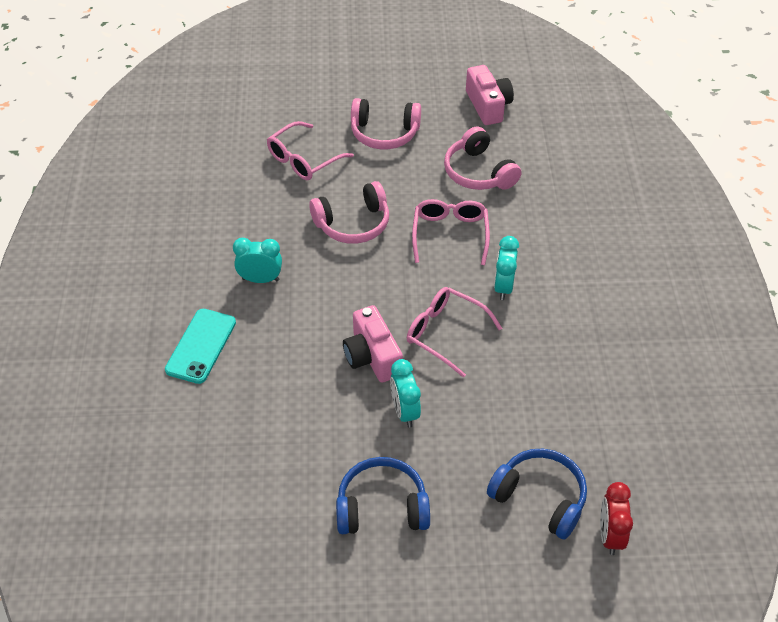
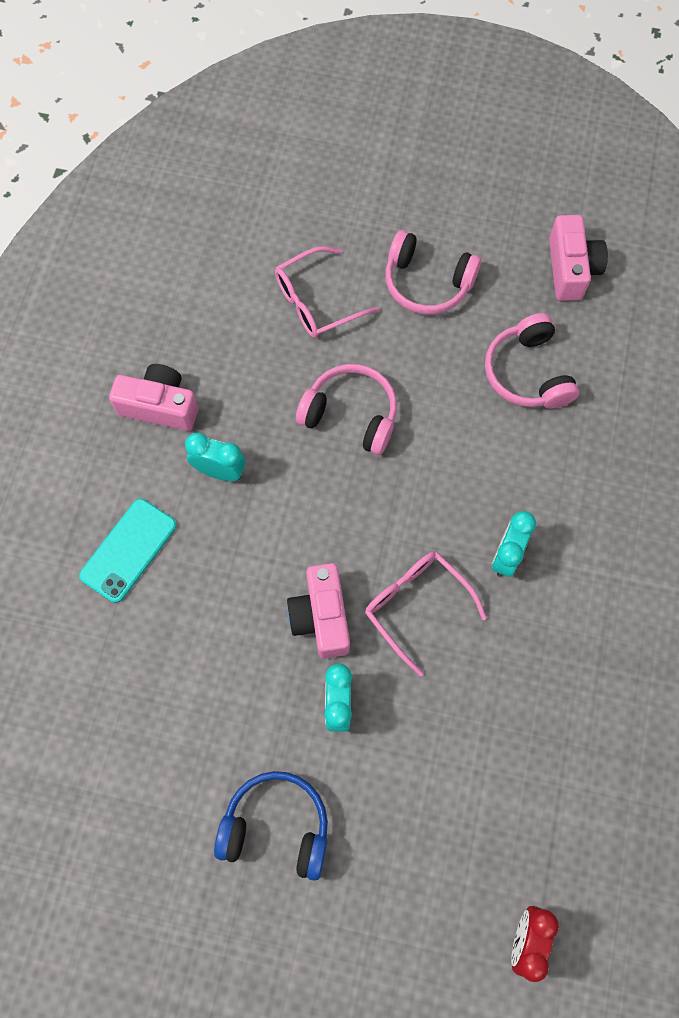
camera: 15 degrees right, 20 degrees up
pink headphones [309,181,389,244] -> pink headphones turned 150 degrees counterclockwise [296,364,397,455]
pink glasses [412,199,490,265] -> none
blue headphones [487,449,587,539] -> none
none -> pink camera [109,364,198,431]

